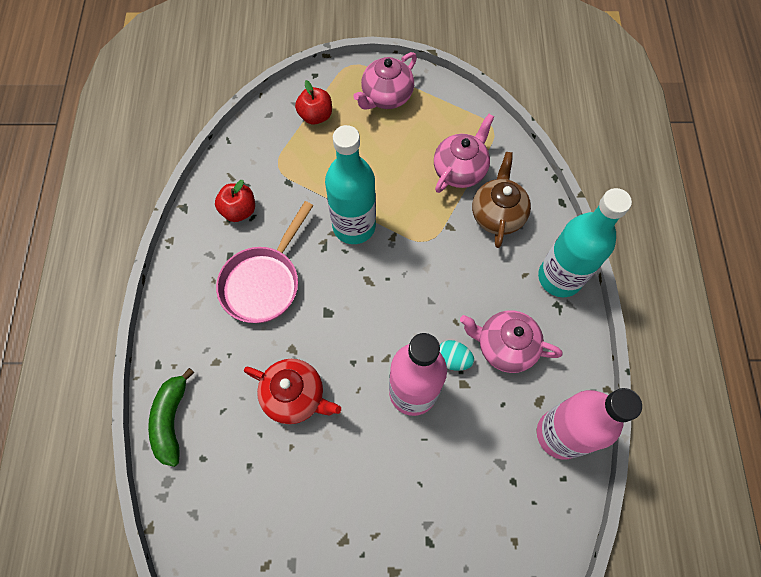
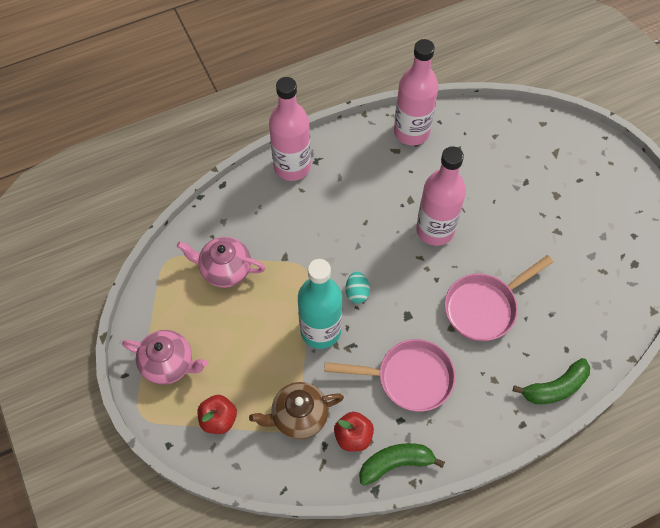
camera: 115 degrees left, 5 degrees down
red teapot [244,359,341,424] -> pink pan [445,255,553,341]
turquoise egg [440,340,474,371] -> turquoise egg moved to [345,271,370,304]
pink teapot [460,310,562,373] -> none
brown teapot [472,152,531,248] -> brown teapot moved to [249,382,344,439]
turquoise bottle [538,188,632,297] -> pink bottle [269,77,311,181]
none -> green banana [359,443,445,486]

